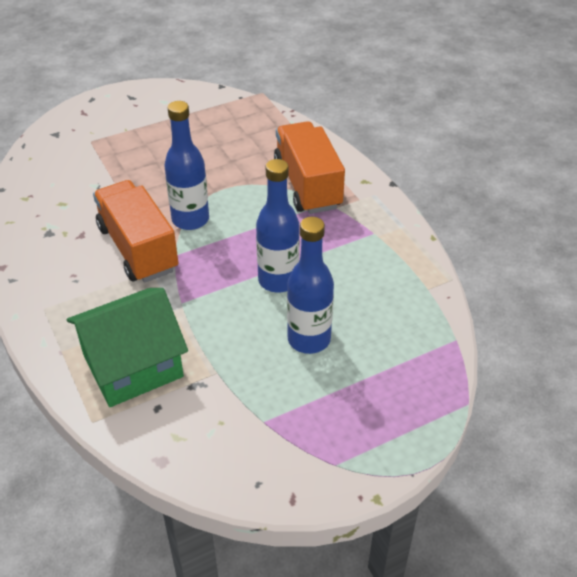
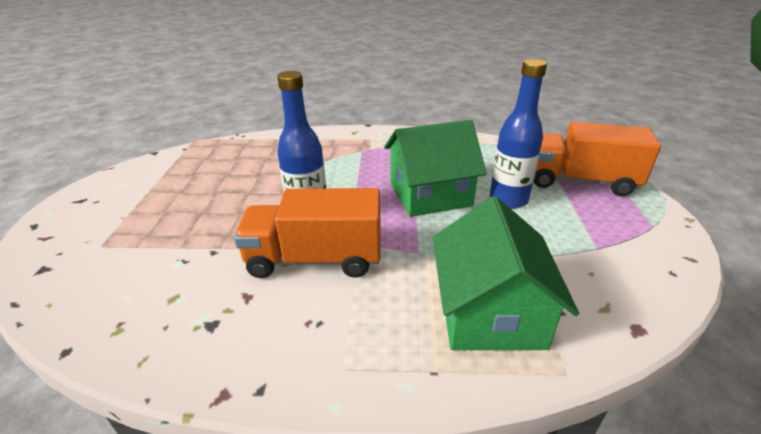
camera: 60 degrees left, 10 degrees down
blue bottle [256,159,299,292] -> green house [384,120,487,217]
orange truck [274,121,345,214] -> orange truck moved to [533,122,661,196]

